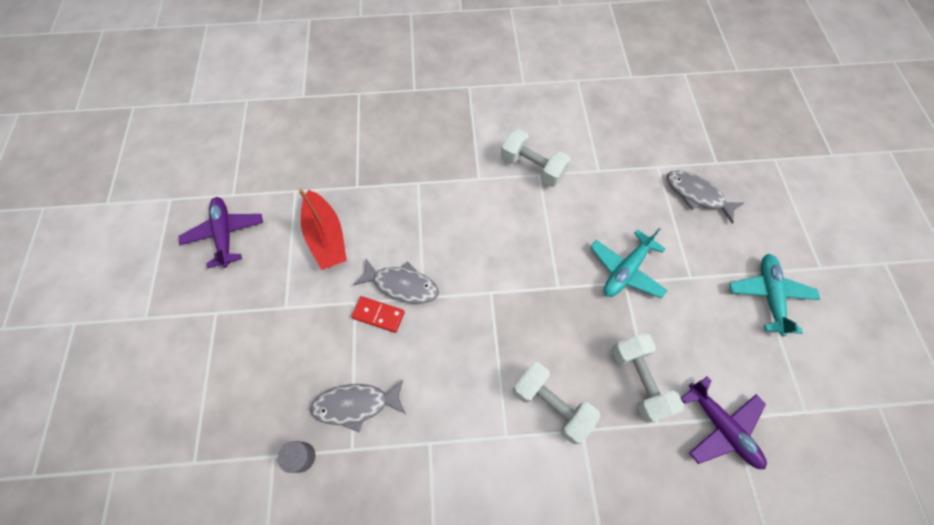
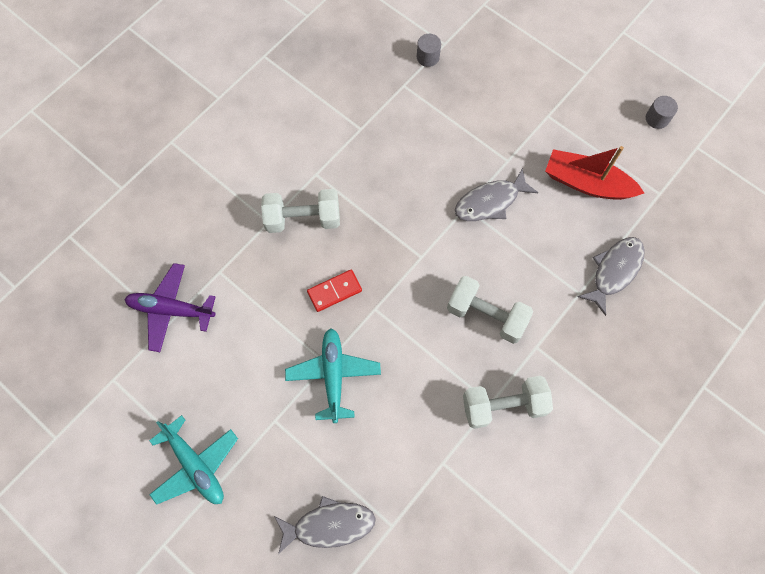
camera: 135 degrees right, 5 degrees up
purple plane [179,197,263,269] -> grey cylinder [646,96,678,129]
grey fish [310,380,406,432] -> grey fish moved to [578,237,645,316]
red domino [351,296,405,333] -> red domino moved to [307,270,362,312]
white dumbbell [612,333,684,423] -> white dumbbell moved to [447,276,533,344]

